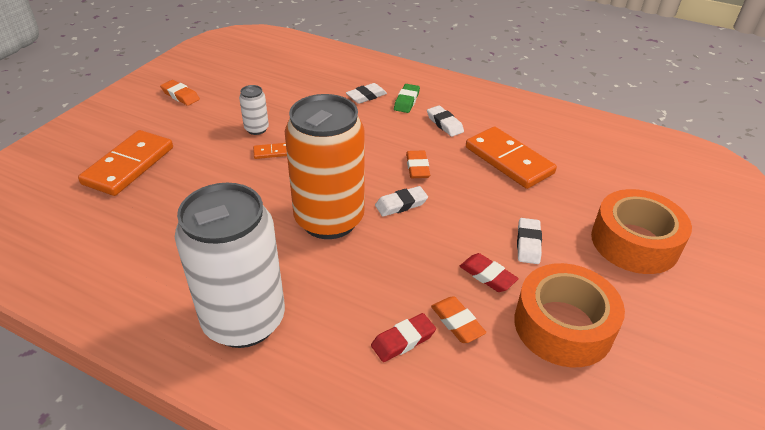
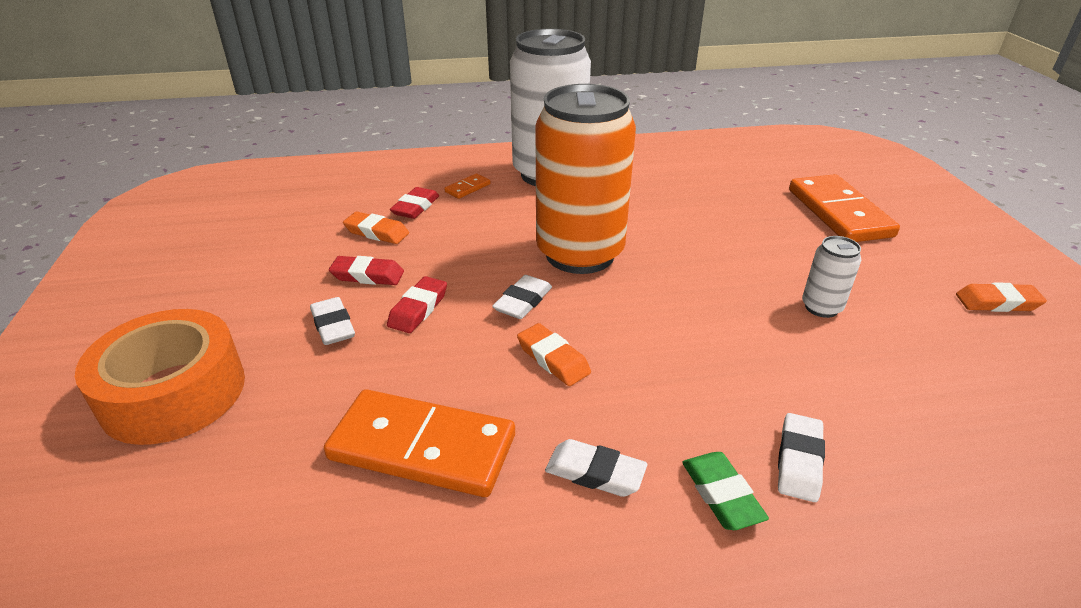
camera: 145 degrees right, 5 degrees down
orange domino [253,143,287,159] -> orange domino moved to [444,173,491,199]
orange tape [514,263,625,367] -> none
none -> red eraser [387,276,447,333]

